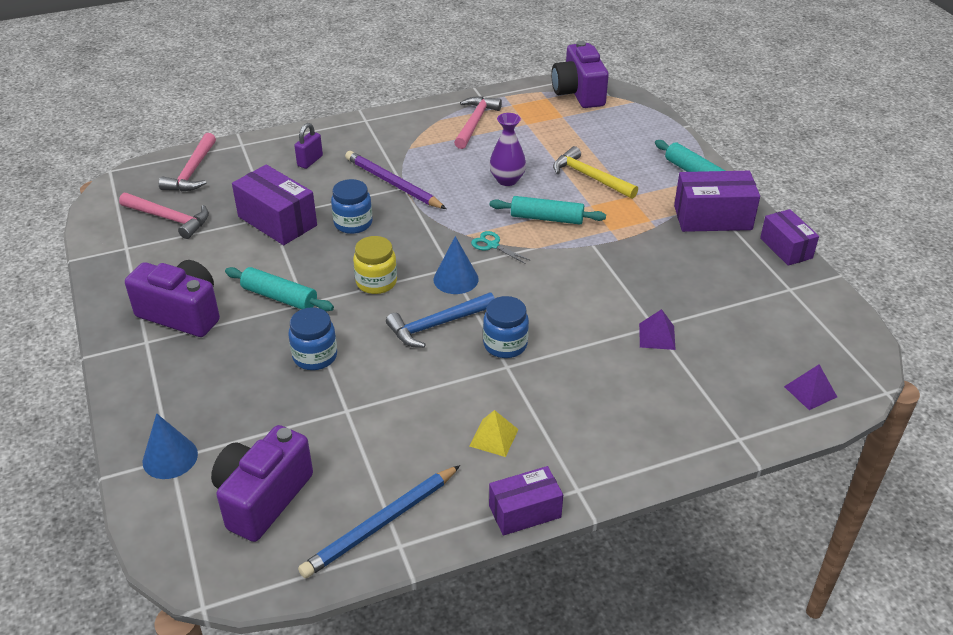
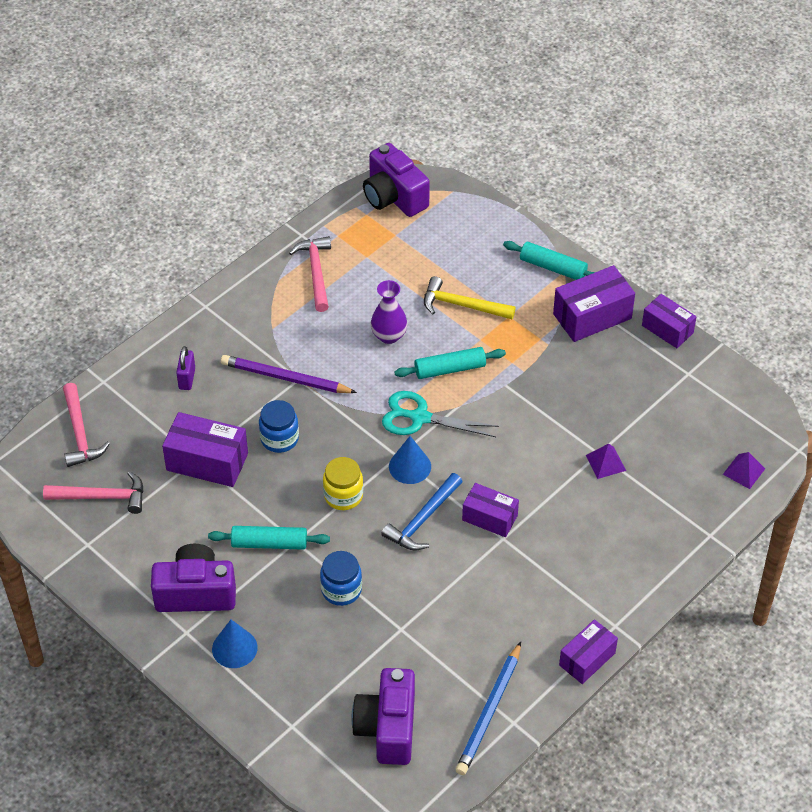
camera: 25 degrees left, 10 degrees up
blue cone [143,413,198,479] -> blue cone moved to [212,619,258,668]
yellow pyramid [469,410,519,457] -> none
turquoise scissors [471,231,531,264] -> turquoise scissors [382,391,499,437], size x1.85
blue jar [483,296,529,358] -> purple box [462,483,519,537]

